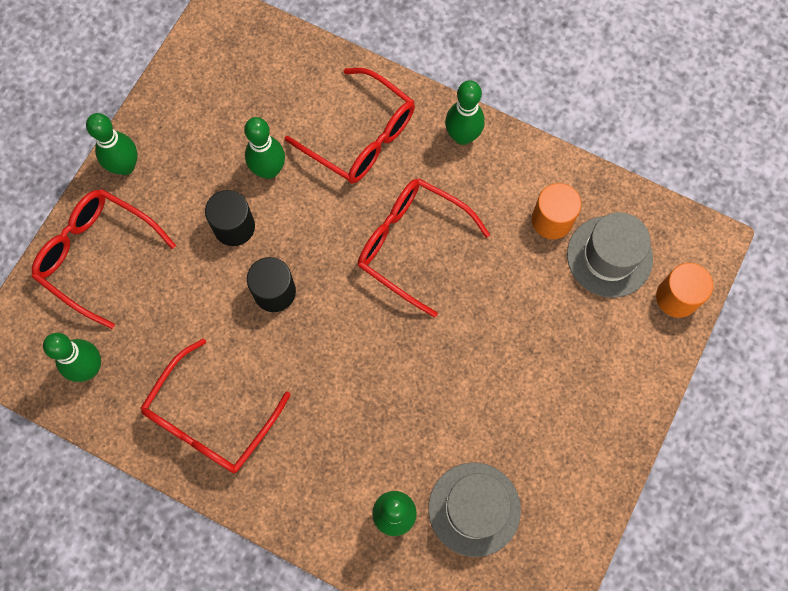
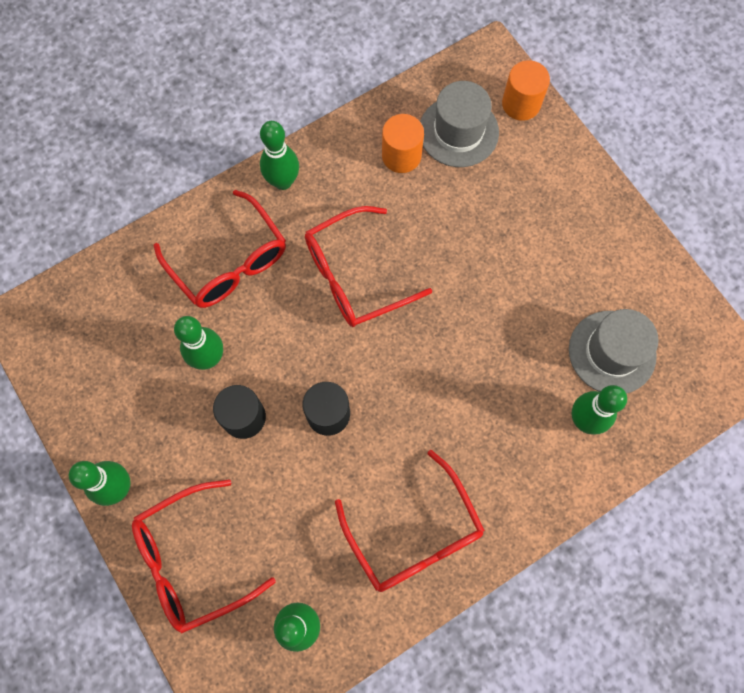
camera: 60 degrees left, 0 degrees up
red glasses [285,68,415,184] -> red glasses turned 75 degrees clockwise [154,190,286,308]

